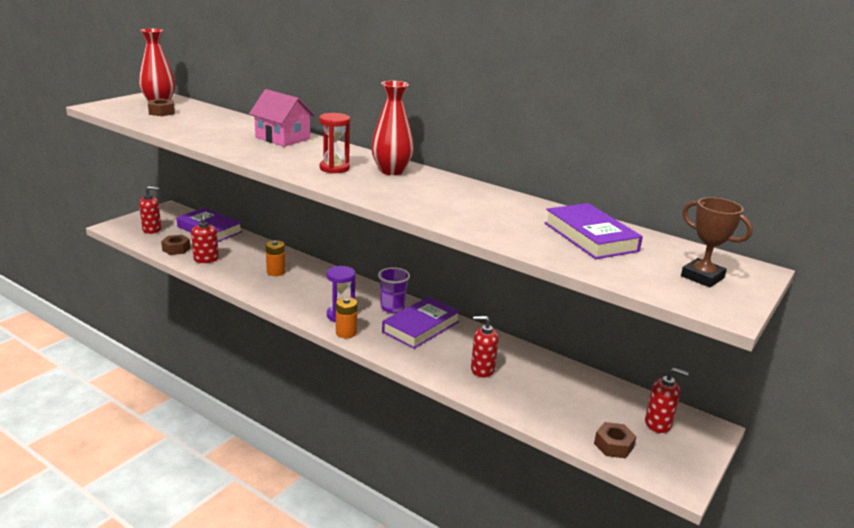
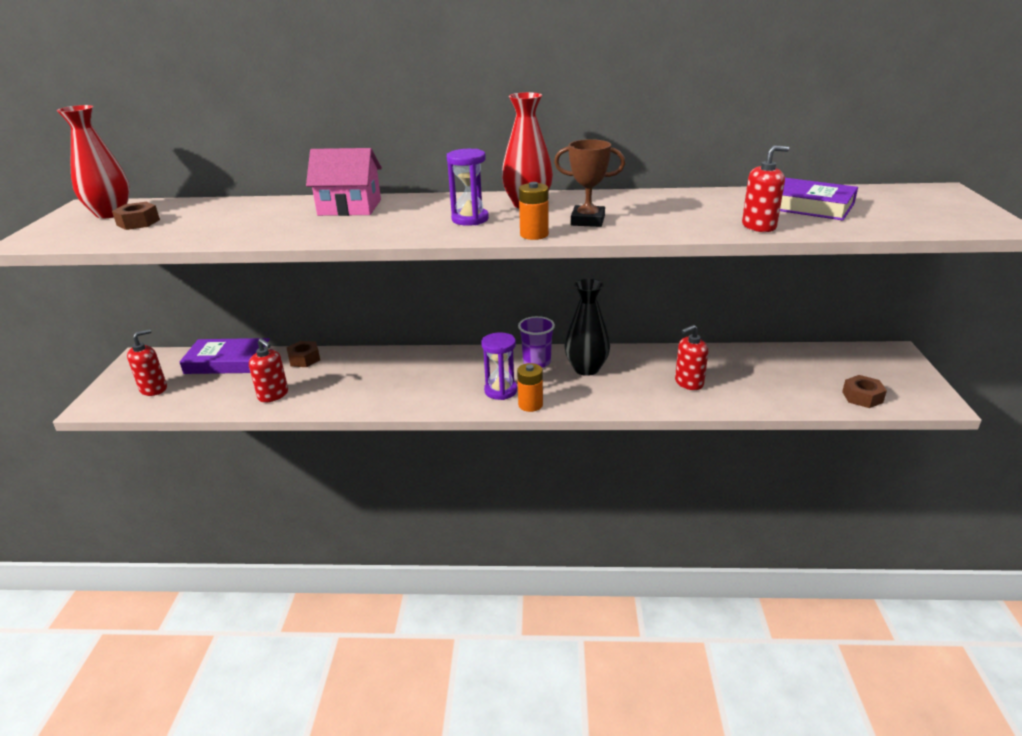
camera: 30 degrees left, 5 degrees up
brown nut [161,235,191,255] -> brown nut moved to [286,341,320,367]
orange battery [266,240,285,276] -> orange battery moved to [519,182,549,240]
red hourglass [319,113,350,174] -> purple hourglass [447,149,489,226]
purple book [382,296,460,349] -> black vase [564,278,610,376]
red soap dispenser [645,368,689,433] -> red soap dispenser moved to [742,145,789,232]
brown trophy [681,197,753,287] -> brown trophy moved to [554,139,625,227]

